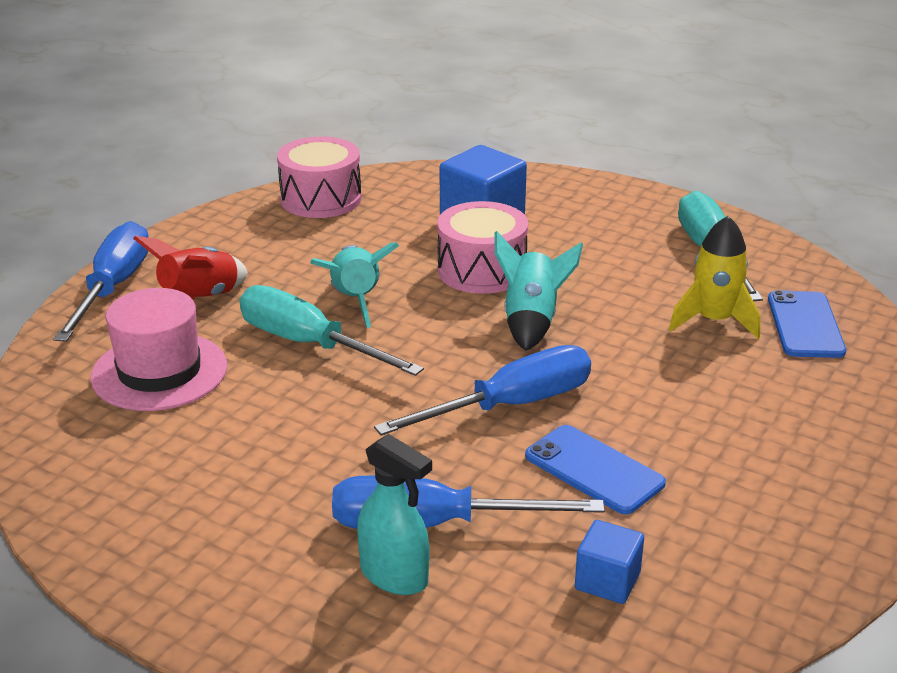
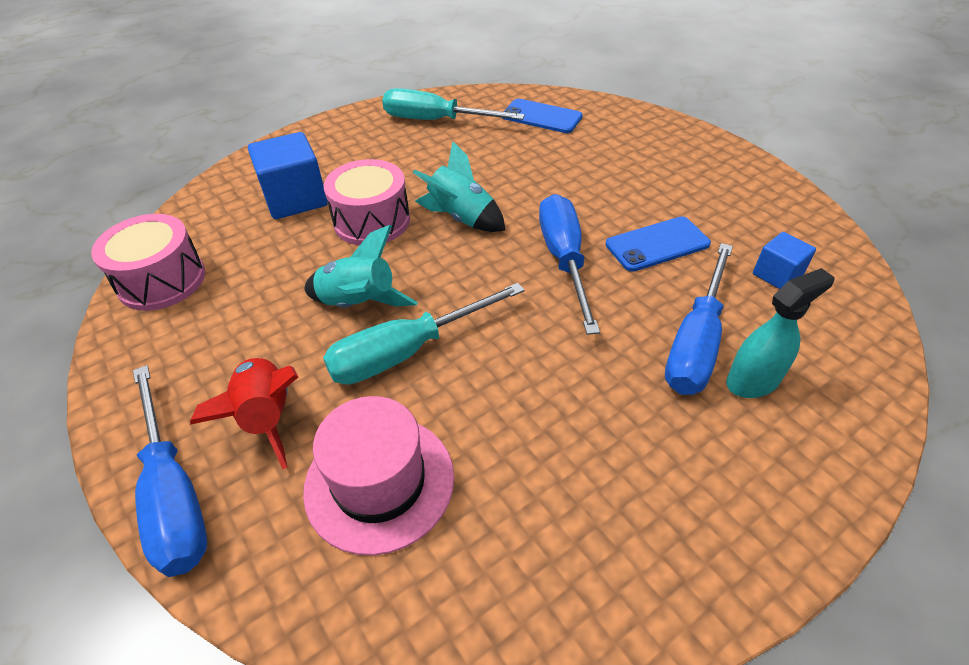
camera: 65 degrees left, 15 degrees up
blue screwdriver [53,221,149,342] -> blue screwdriver turned 150 degrees counterclockwise [133,365,207,577]
yellow rocket [669,216,760,339] -> none

